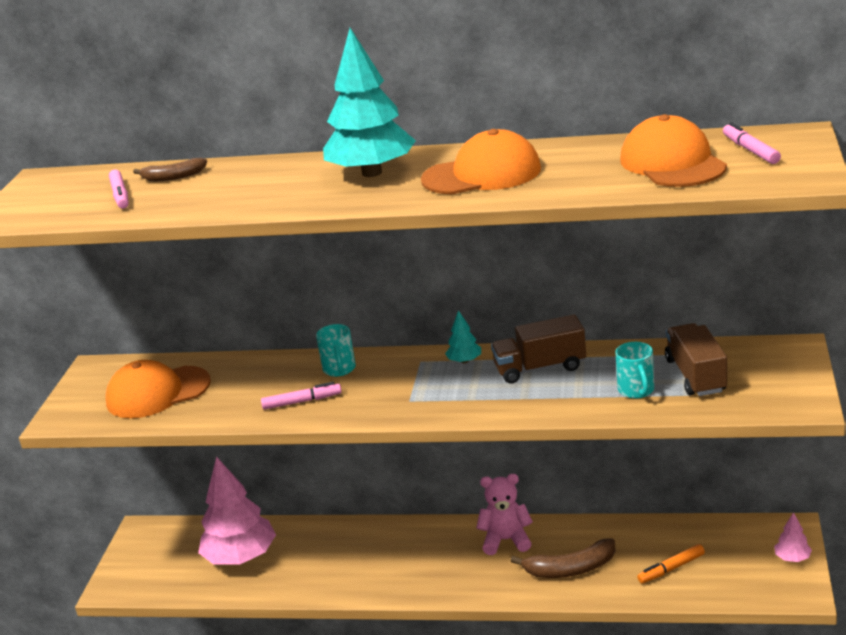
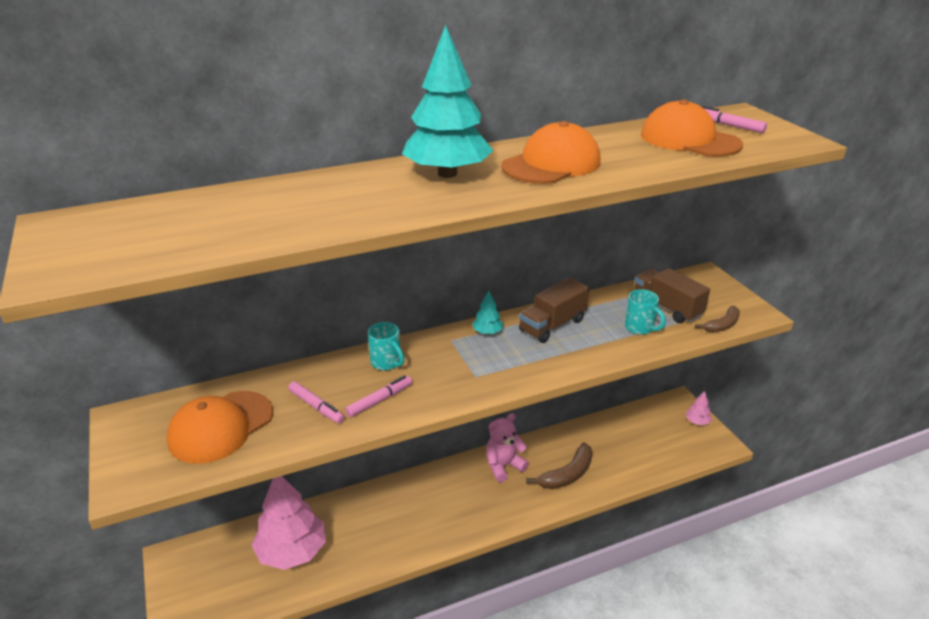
camera: 35 degrees left, 5 degrees up
pink marker [109,169,129,209] -> pink marker moved to [288,381,345,424]
brown banana [133,158,207,181] -> brown banana moved to [695,306,740,332]
orange marker [637,544,705,584] -> none

